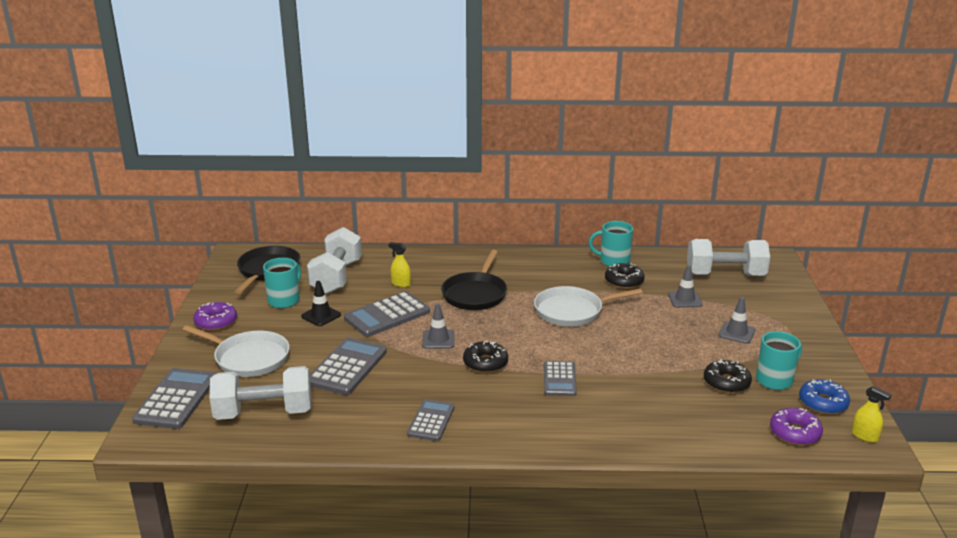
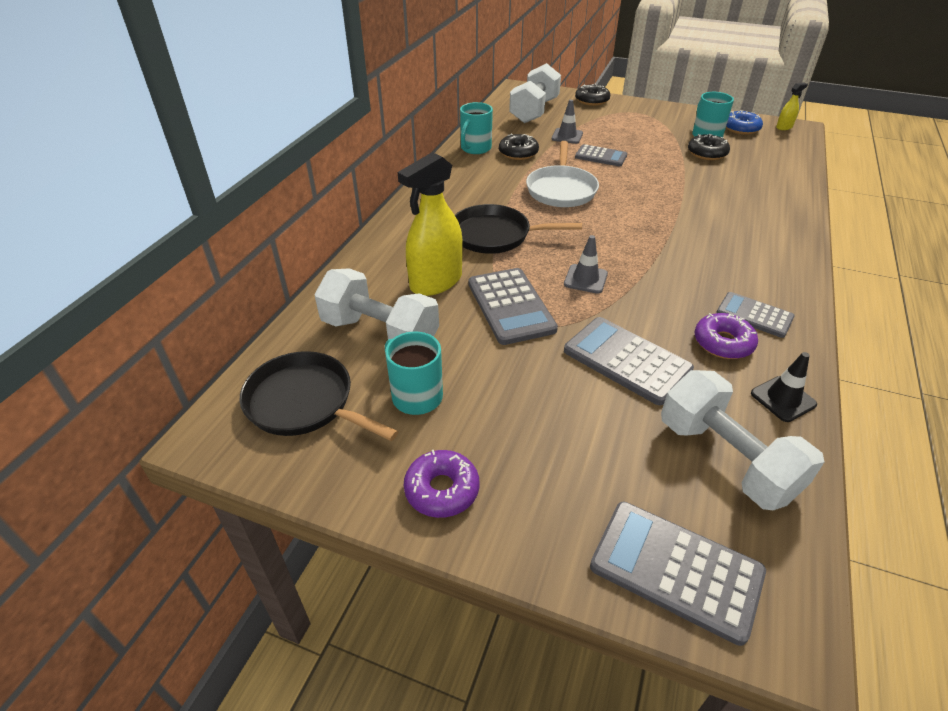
camera: 70 degrees left, 15 degrees up
white pan [182,325,289,377] -> none
white dumbbell [210,366,311,420] -> white dumbbell turned 45 degrees counterclockwise [661,370,825,510]
black traffic cone [301,281,341,326] -> black traffic cone moved to [751,352,817,422]
yellow spray bottle [388,242,411,287] -> yellow spray bottle [398,152,463,296], size x2.16
black pan [441,250,507,310] -> black pan turned 150 degrees clockwise [455,204,582,254]
black donut [463,341,508,373] -> black donut moved to [575,84,610,106]
grey calculator [544,361,577,396] -> grey calculator moved to [575,144,627,166]
grey traffic cone [718,297,755,344] -> none
purple donut [770,408,823,446] -> purple donut moved to [694,313,758,359]

